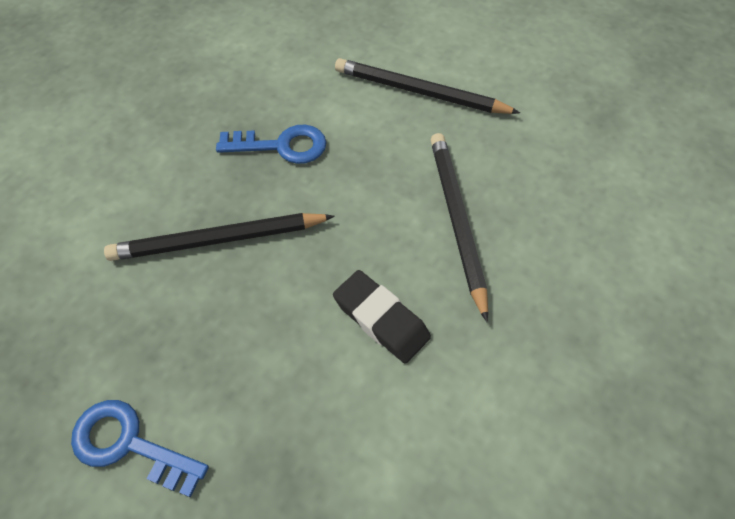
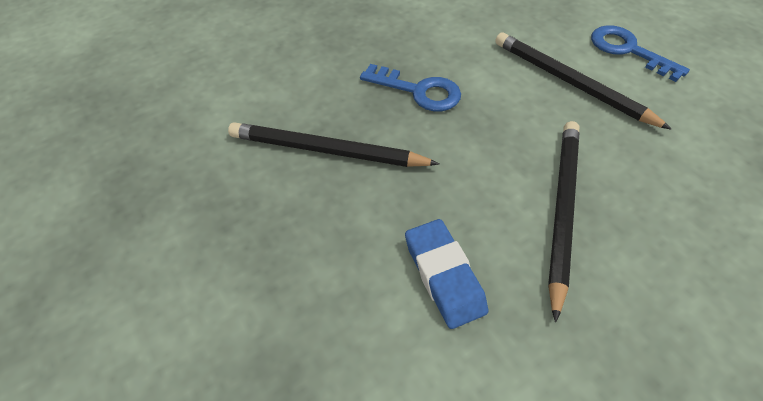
camera: 25 degrees right, 5 degrees down
blue key [71,400,209,497] -> blue key moved to [591,25,690,82]
black eraser [333,270,431,363] -> blue eraser [405,219,488,329]

